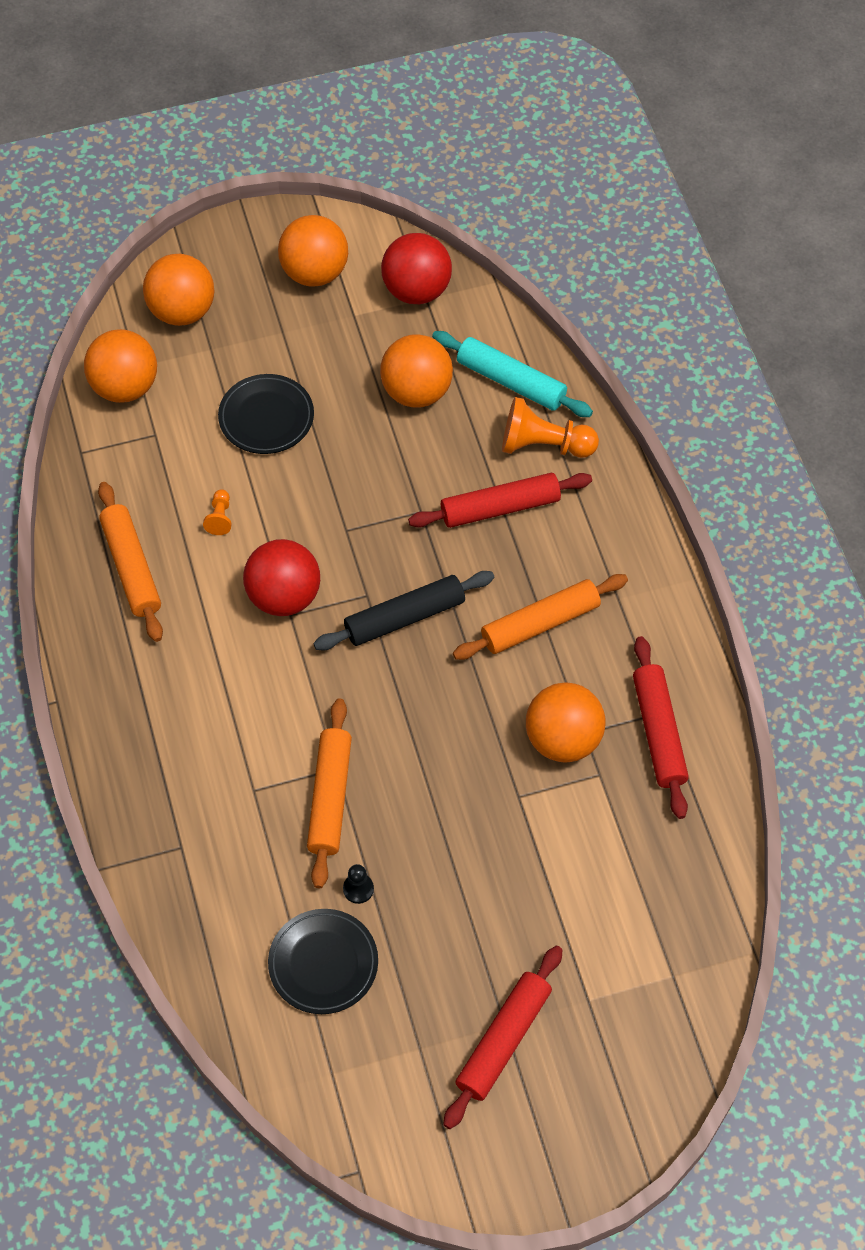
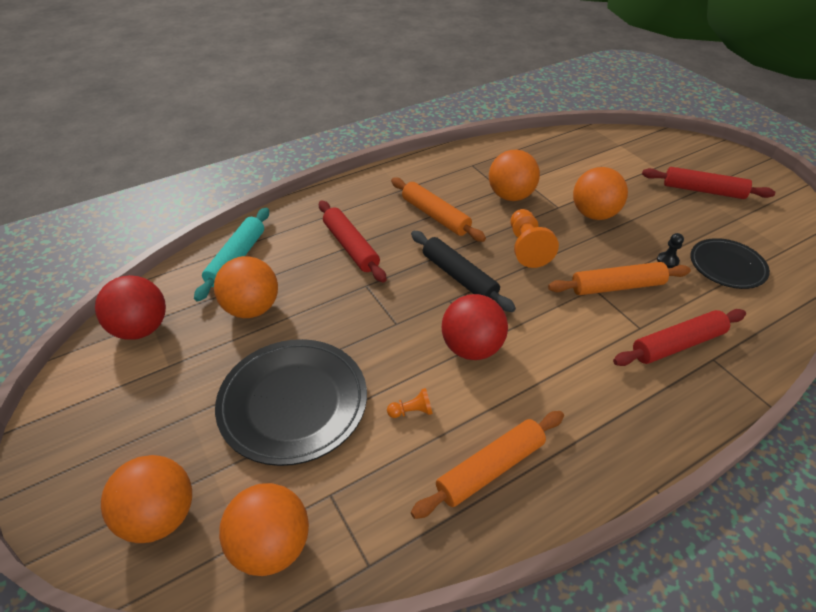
camera: 105 degrees left, 15 degrees down
black plate [218,374,314,454] -> black plate [215,339,367,466], size x1.62
orange ball [278,215,348,287] -> orange ball moved to [573,167,628,220]
orange pawn [502,397,599,458] -> orange pawn moved to [510,209,559,268]
red rolling pin [633,636,689,819] -> red rolling pin moved to [613,309,746,366]

